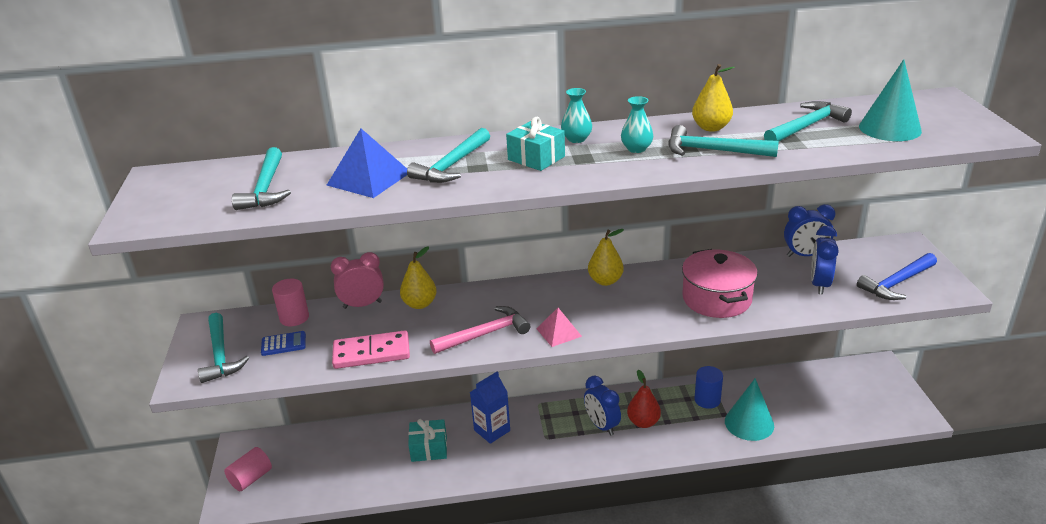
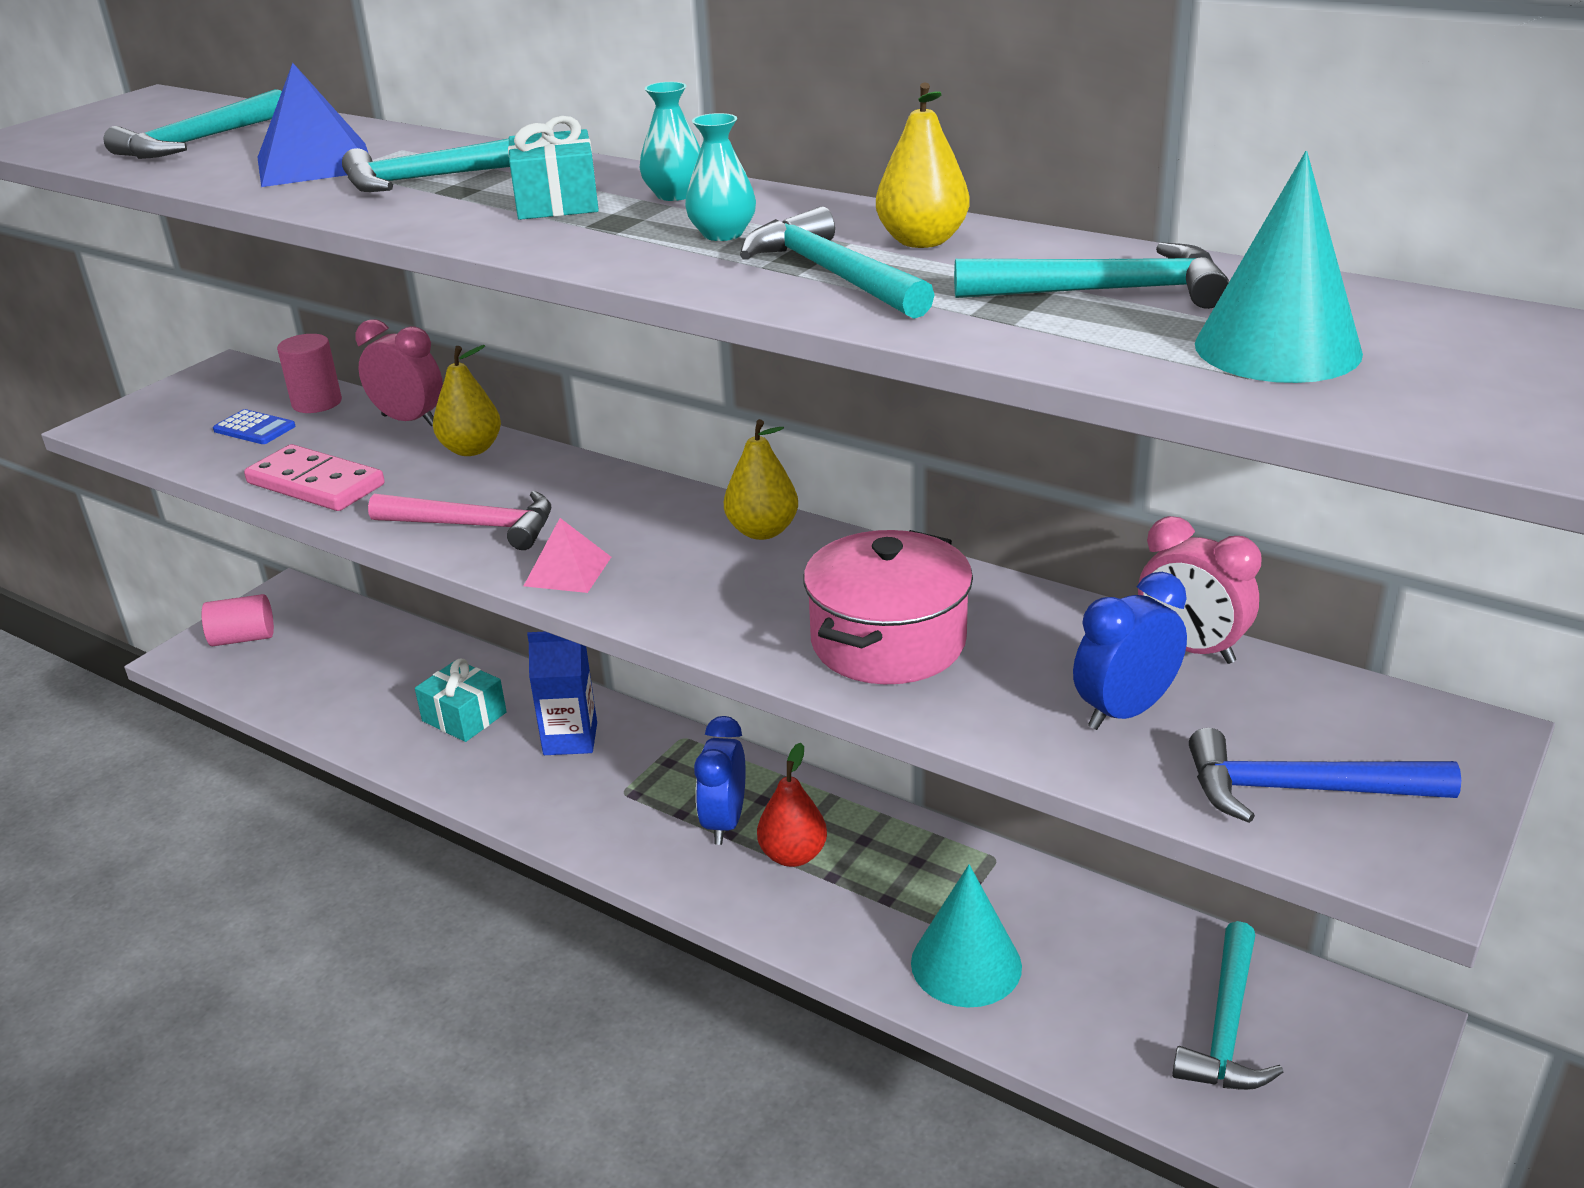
camera: 40 degrees right, 0 degrees up
turquoise hammer [198,313,249,383] -> turquoise hammer moved to [1172,921,1283,1090]
blue cylinder [694,366,723,409] -> none
blue clock [784,204,835,257] -> pink clock [1138,516,1262,664]

